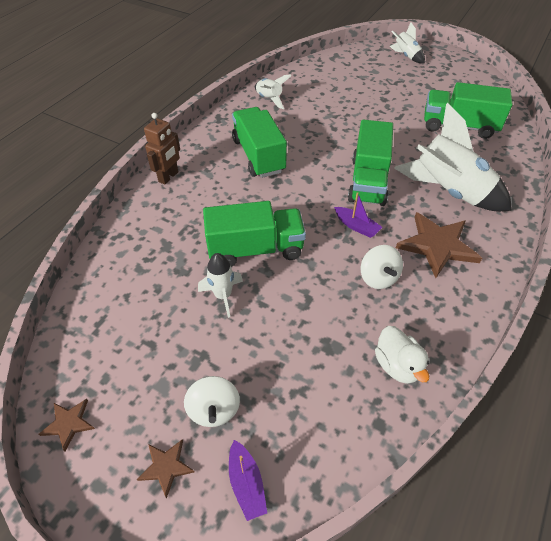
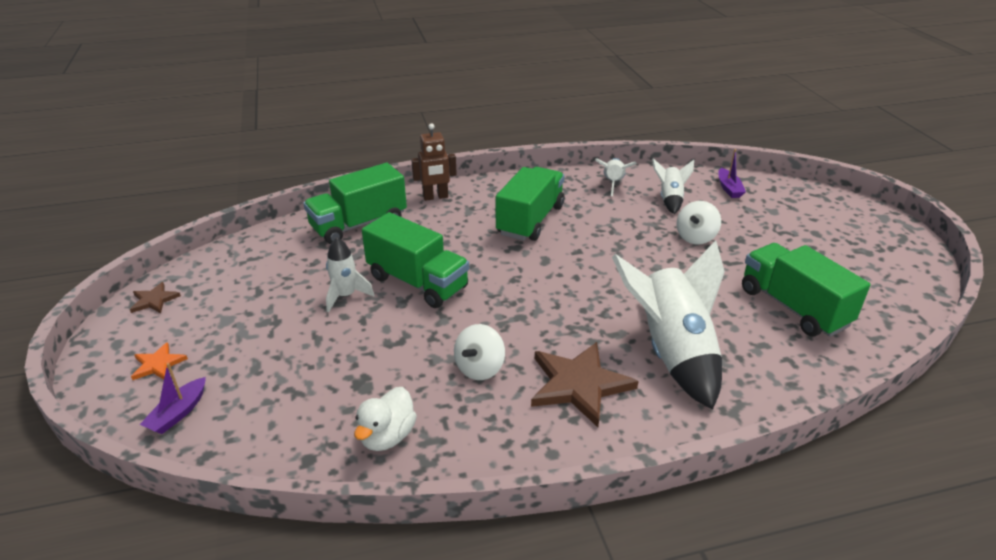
camera: 45 degrees right, 15 degrees down
brown star [137,439,195,498] -> orange star [131,342,188,380]
white spinning top [184,376,240,427] -> white spinning top moved to [677,201,721,244]
purple boat [334,192,382,238] -> purple boat moved to [718,149,746,198]
green truck [348,120,393,206] -> green truck moved to [303,163,407,244]
white rocket [390,22,425,63] -> white rocket moved to [652,158,694,214]

